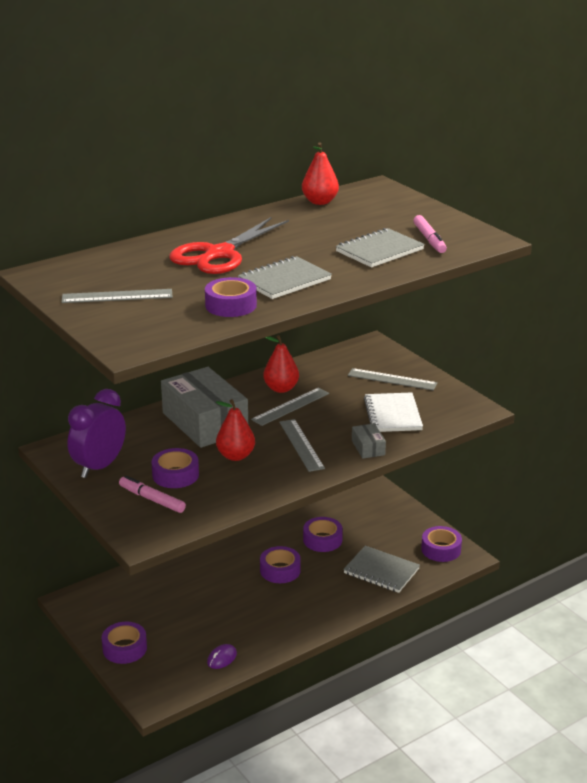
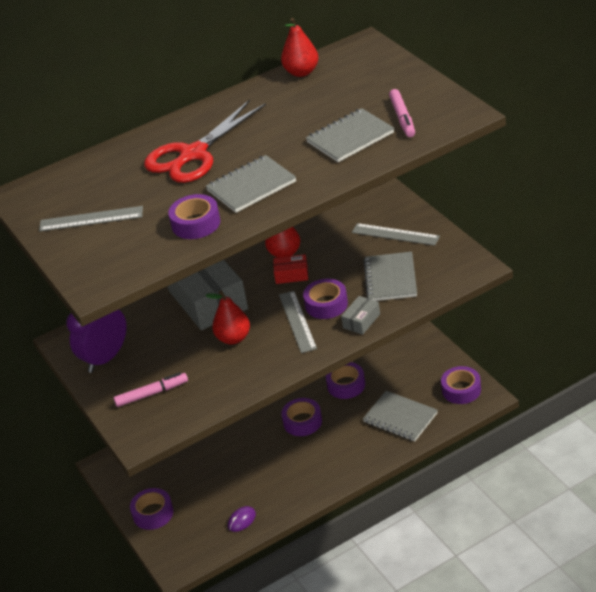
camera: 10 degrees right, 10 degrees up
pink marker [119,476,186,513] -> pink marker turned 120 degrees clockwise [114,372,188,407]
purple tape [151,448,199,488] -> purple tape moved to [303,279,348,319]
grey ruler [251,387,329,426] -> red box [273,254,308,284]
grey box [352,423,386,459] -> grey box turned 45 degrees clockwise [341,296,380,335]
white notebook [364,392,423,432] -> grey notebook [363,252,417,301]

